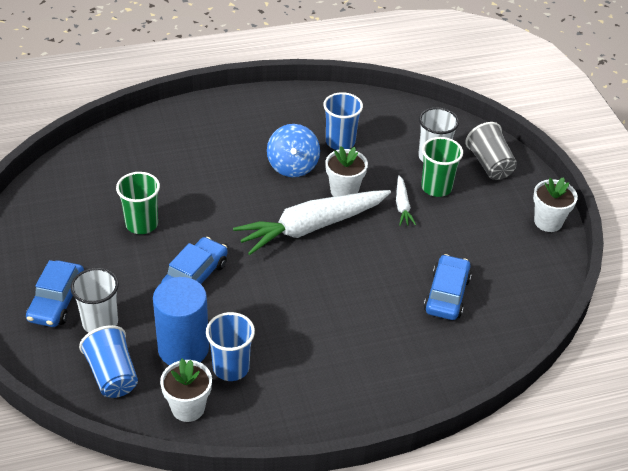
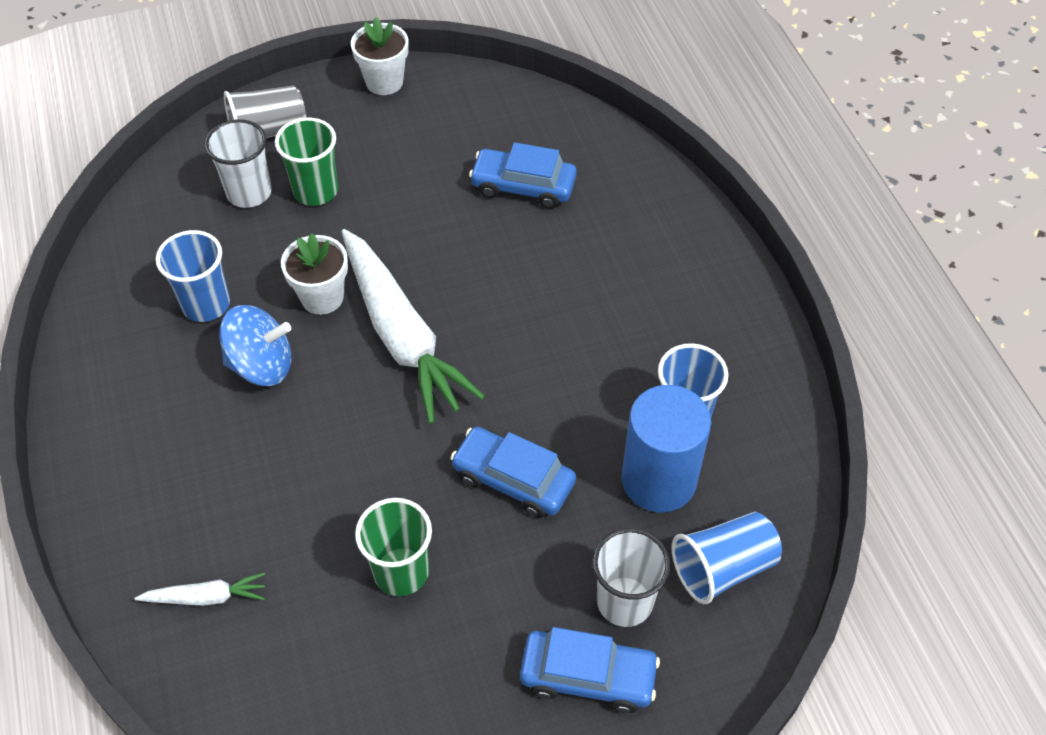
camera: 90 degrees left, 10 degrees up
white flower pot [160,359,212,422] -> none
white carrot [396,175,416,226] -> white carrot moved to [135,572,265,606]

